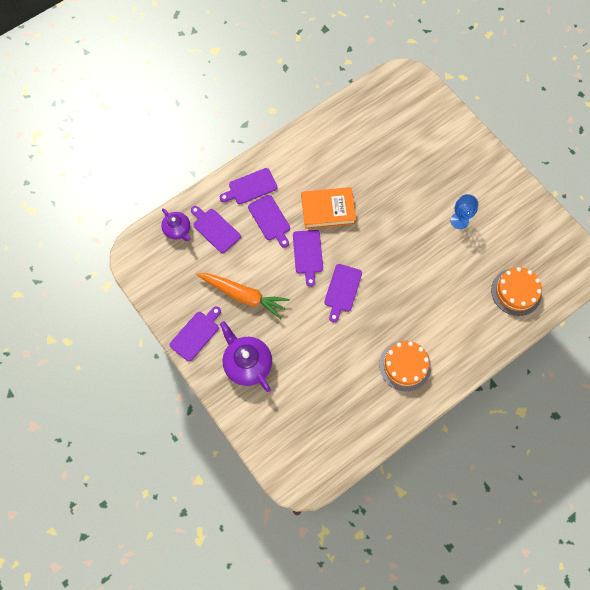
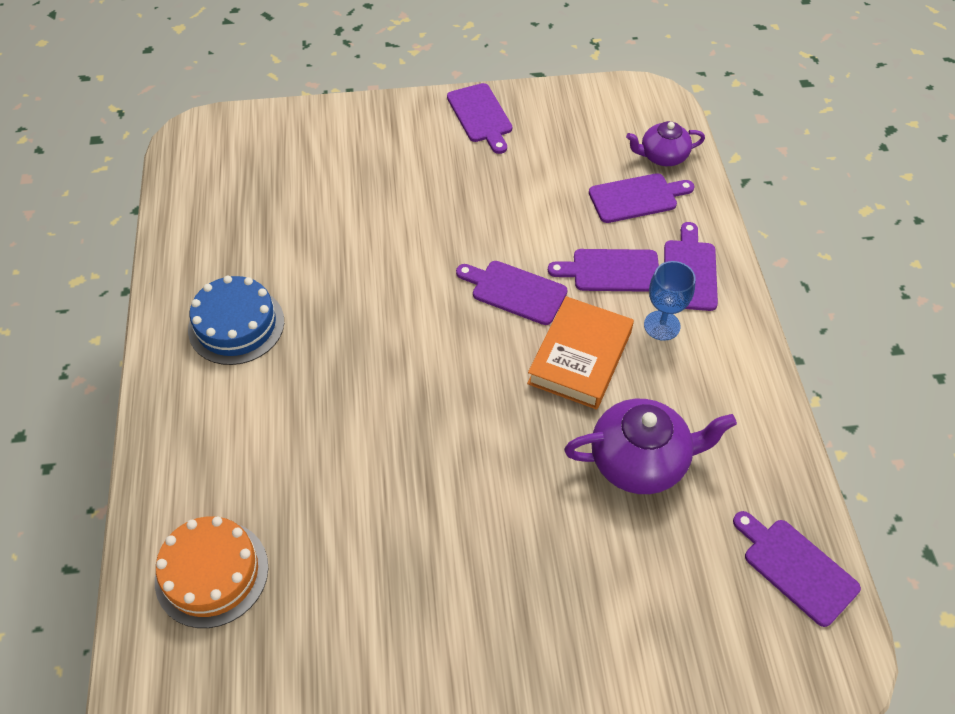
camera: 120 degrees right, 15 degrees down
orange carrot [196,273,290,319] -> none
purple teapot [220,321,272,392] -> purple teapot moved to [564,399,737,494]
purple cutting board [324,264,362,322] -> purple cutting board moved to [733,511,861,627]
orange cake [379,341,431,391] -> blue cake [188,276,284,365]
blue goblet [450,194,479,229] -> blue goblet moved to [644,261,696,341]

